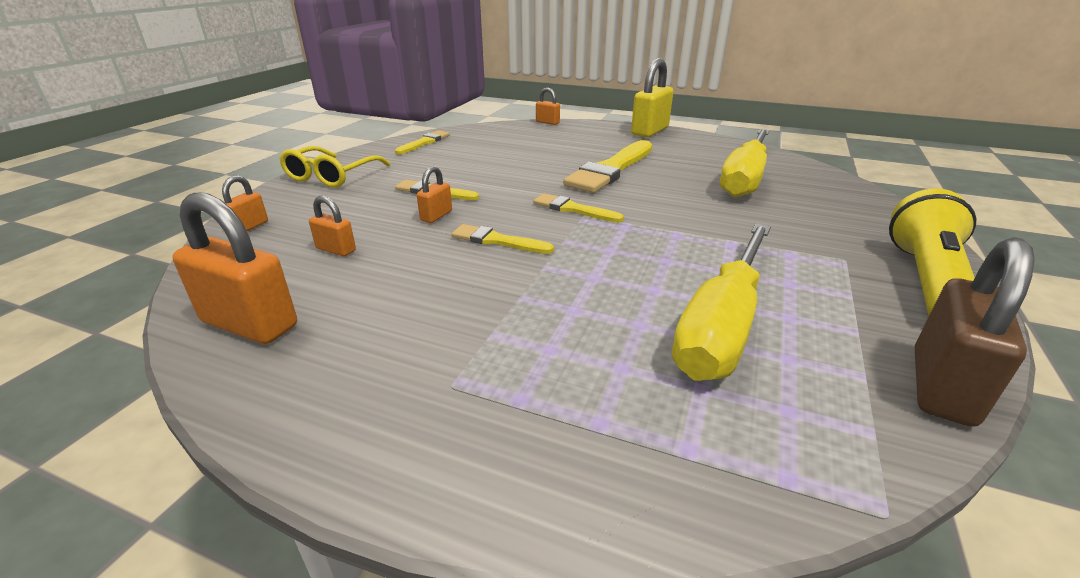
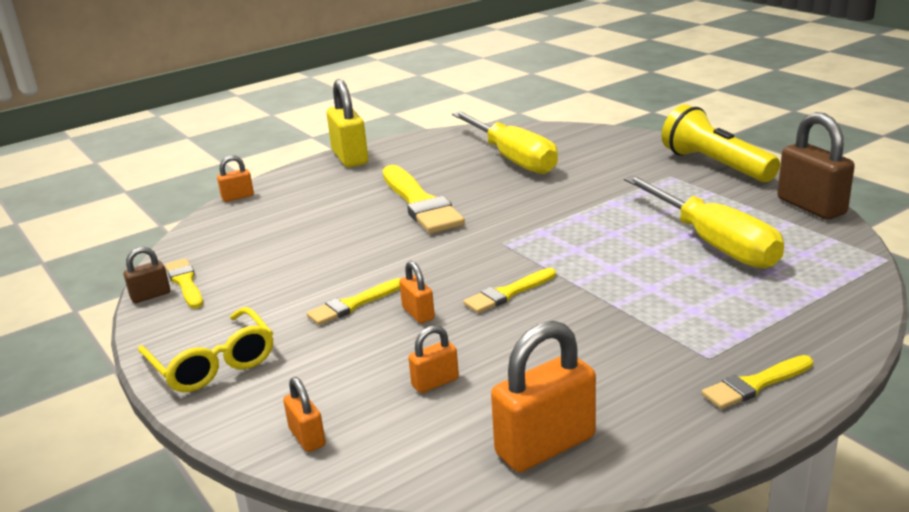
camera: 55 degrees left, 5 degrees down
yellow brush [533,193,624,222] -> yellow brush moved to [702,355,813,409]
none -> brown padlock [124,247,170,303]

